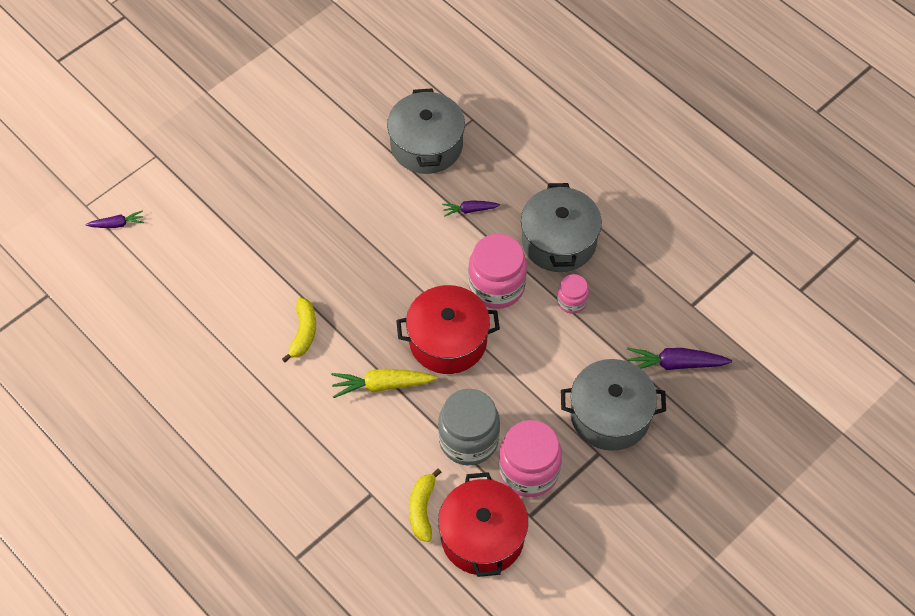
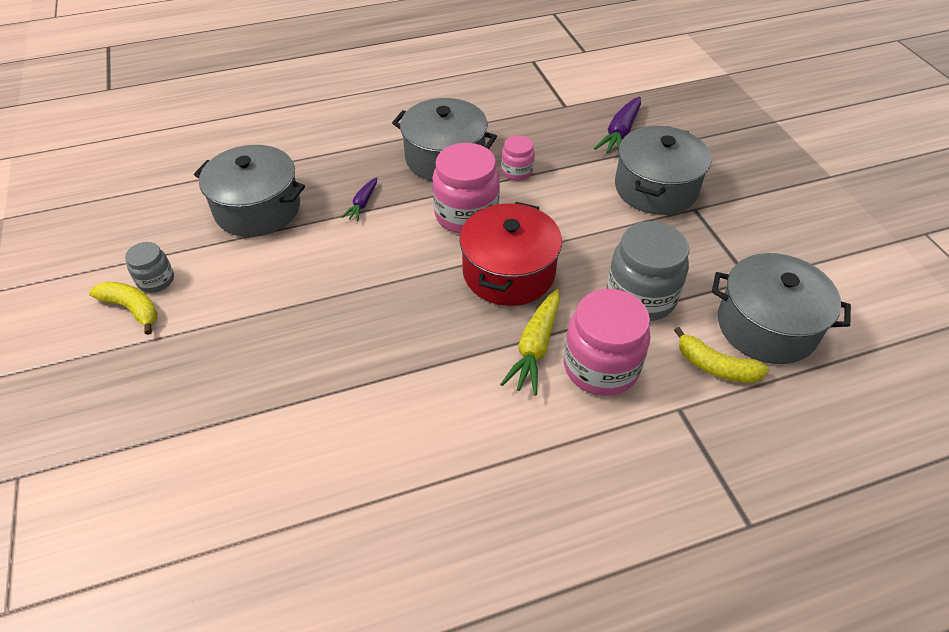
camera: 65 degrees left, 10 degrees down
purple carrot [86,210,144,228] -> none
yellow banana [282,298,316,362] -> yellow banana moved to [89,282,158,335]
red pot [438,472,528,577] -> grey pot [712,253,851,364]
pink jar [499,420,562,497] -> pink jar moved to [564,289,650,396]
none -> grey jar [125,242,174,293]

